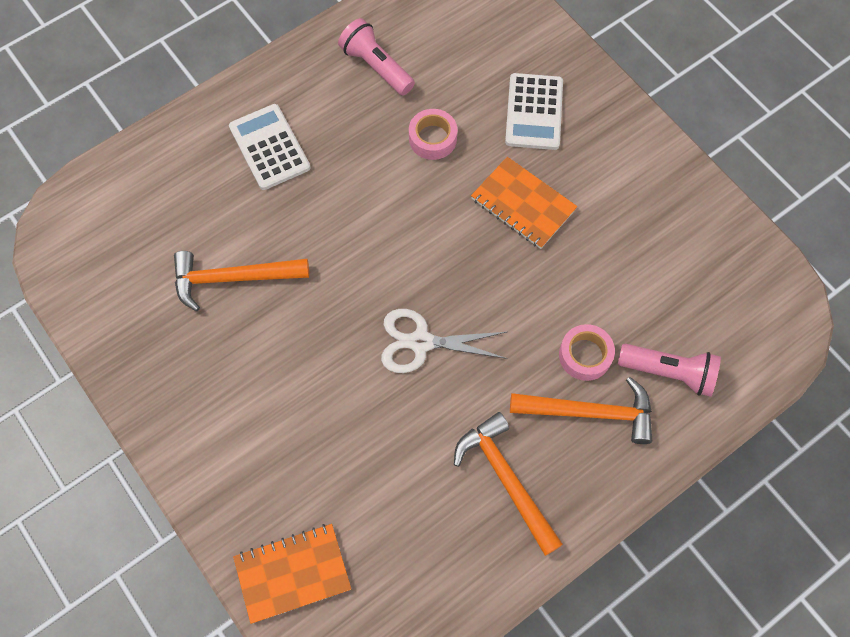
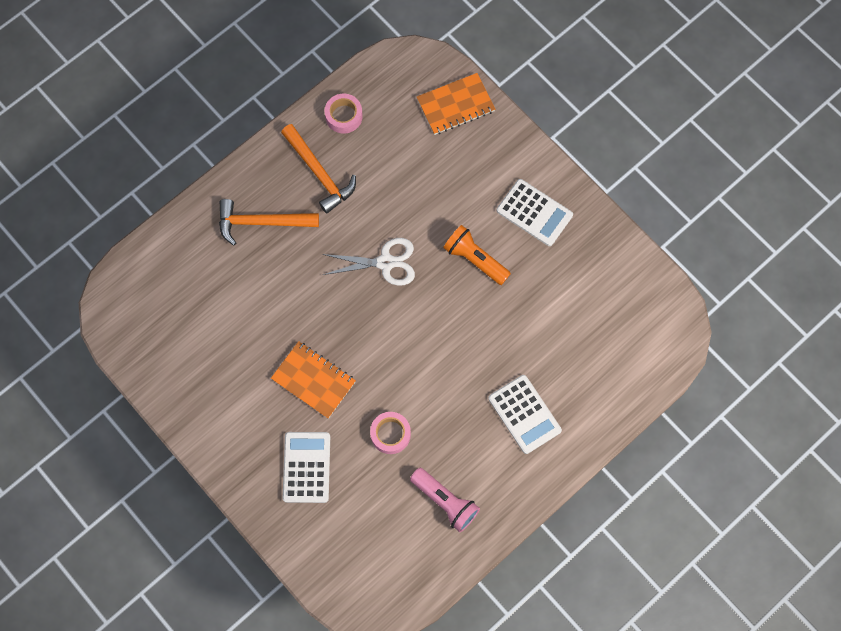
camera: 175 degrees right, 5 degrees up
orange hammer [174,251,309,311] -> none
pink tape [559,324,615,381] -> pink tape moved to [325,94,363,133]
pink flashlight [618,344,721,397] -> none
none -> orange flashlight [443,225,511,285]
none -> white calculator [497,179,573,246]

